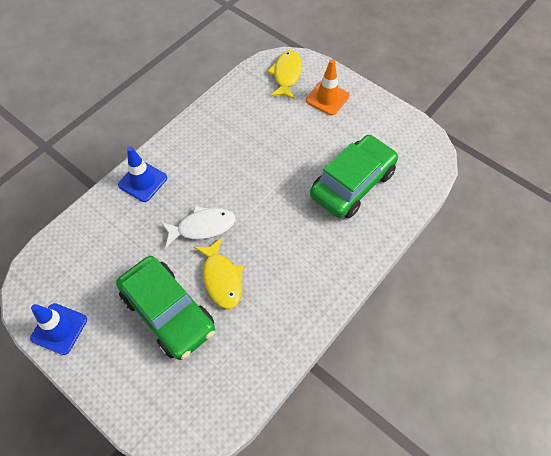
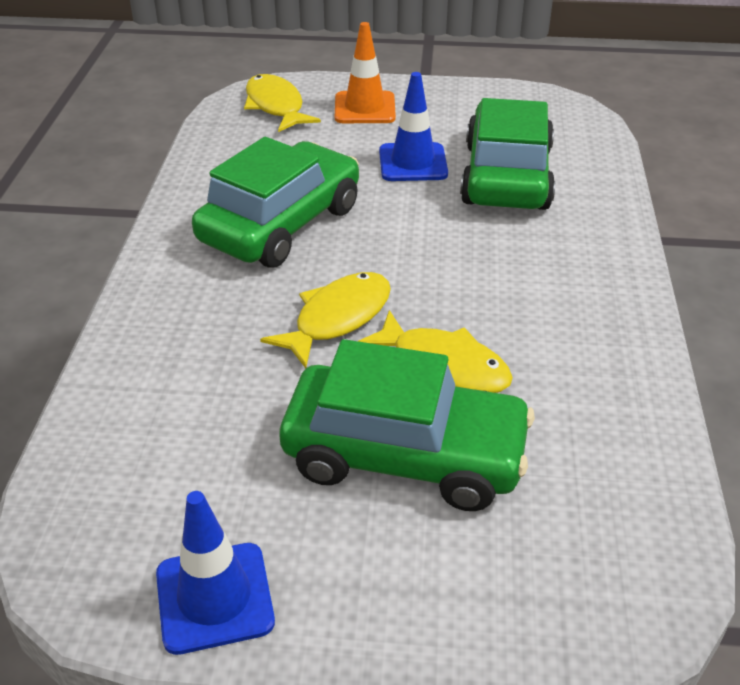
camera: 35 degrees left, 20 degrees down
blue traffic cone [118,146,167,202] -> blue traffic cone moved to [379,72,448,181]
white fish [161,206,236,247] -> yellow fish [260,272,391,368]
none -> green car [192,137,359,268]

